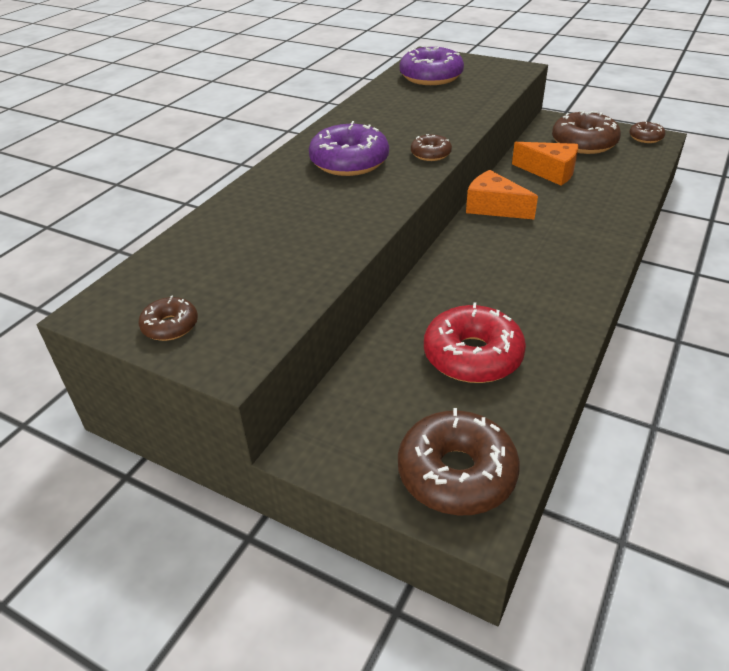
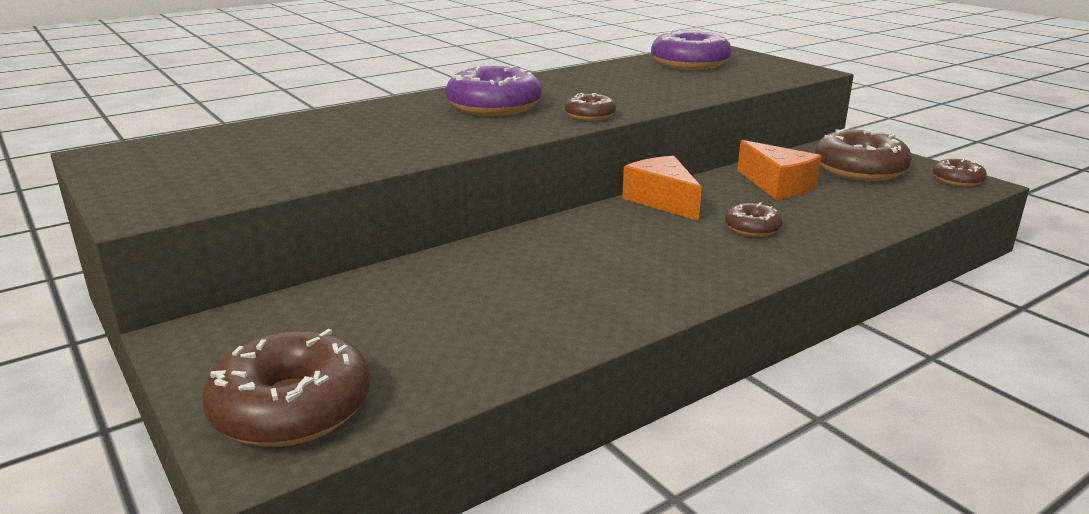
camera: 25 degrees right, 15 degrees down
brown donut [139,296,198,341] -> brown donut moved to [725,202,782,237]
red donut [424,302,526,383] -> none

